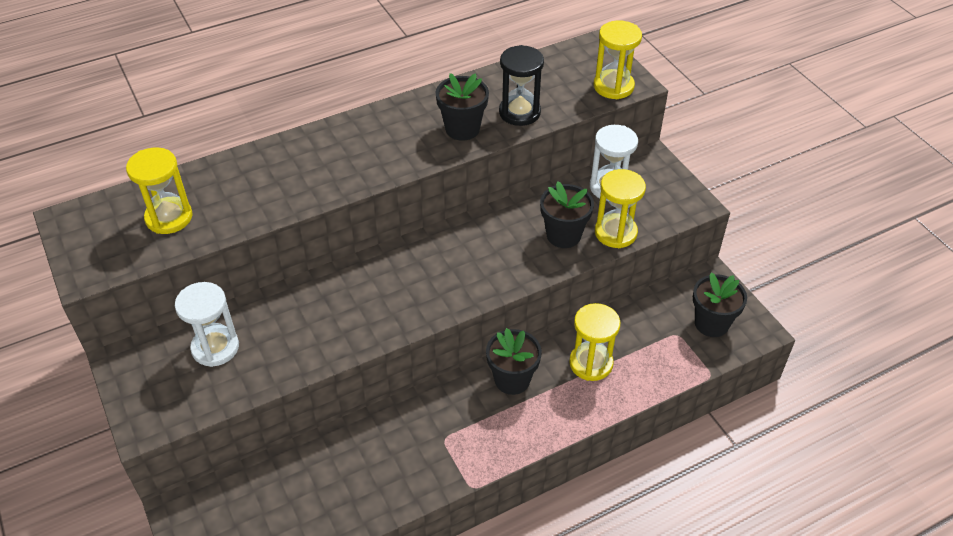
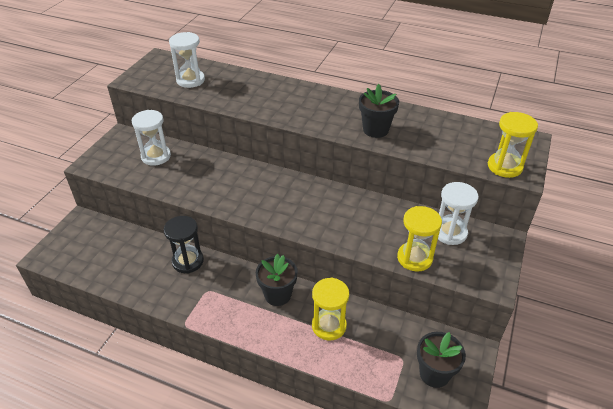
camera: 50 degrees right, 5 degrees down
yellow hourglass [126,147,193,234] -> white hourglass [169,32,205,88]
black hourglass [499,45,544,126] -> black hourglass moved to [164,216,204,273]
black flower pot [540,181,594,248] -> none

